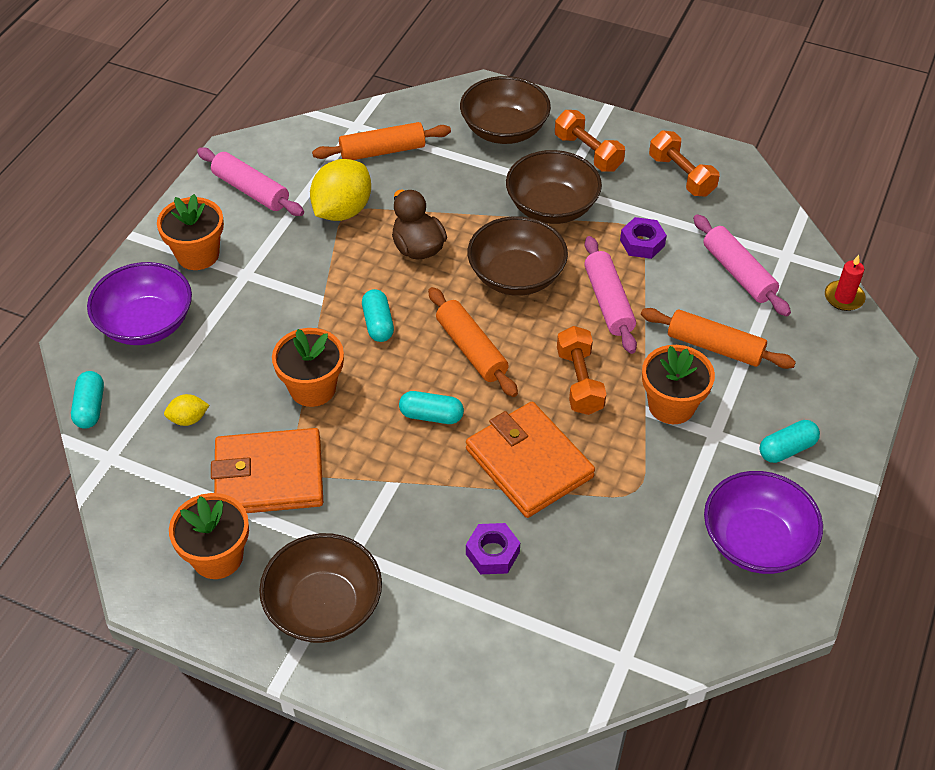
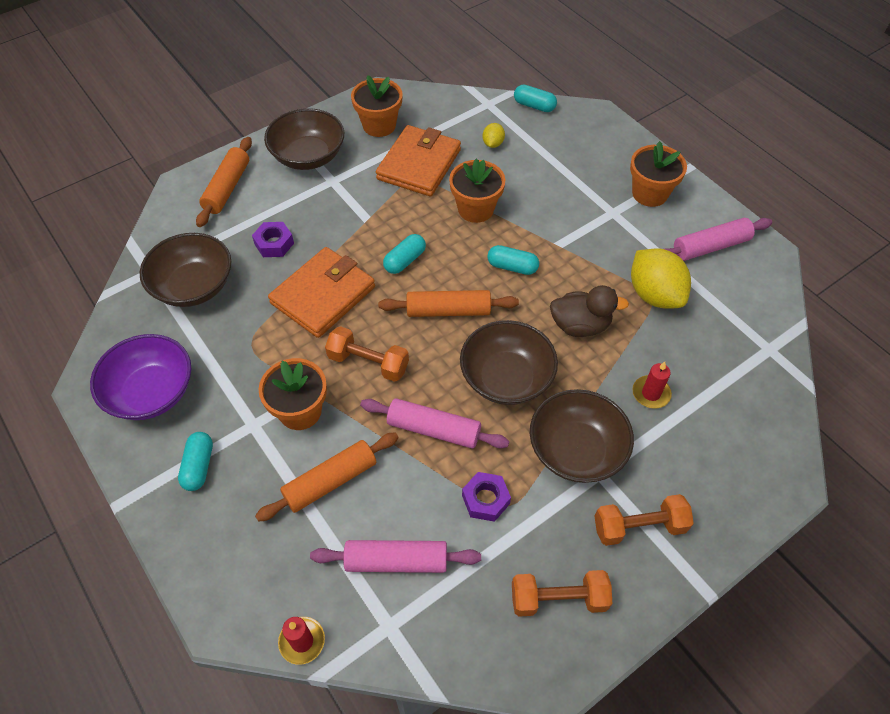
camera: 120 degrees right, 5 degrees up
purple bowl [87,262,192,345] -> none
orange rolling pin [312,122,451,160] -> orange rolling pin moved to [196,137,252,227]
brown bowl [460,76,551,144] -> brown bowl moved to [139,233,231,307]
orange wallet [466,402,595,518] -> orange wallet turned 45 degrees counterclockwise [268,247,375,338]
none -> red candle [632,362,672,409]

